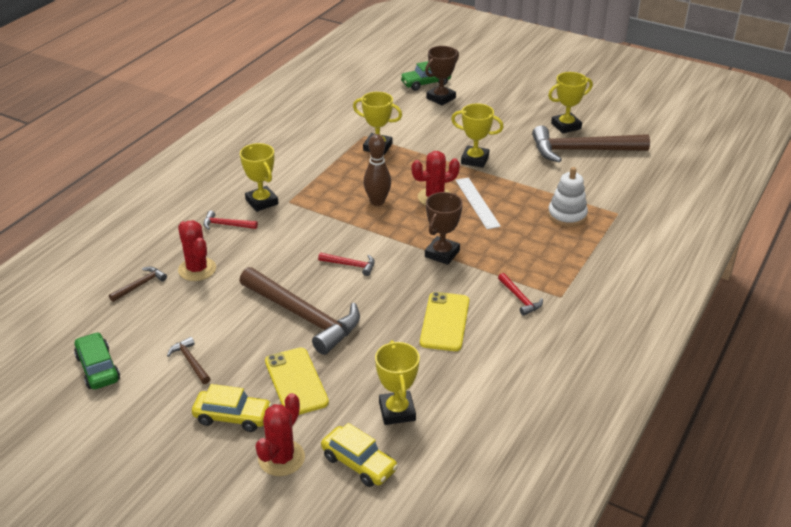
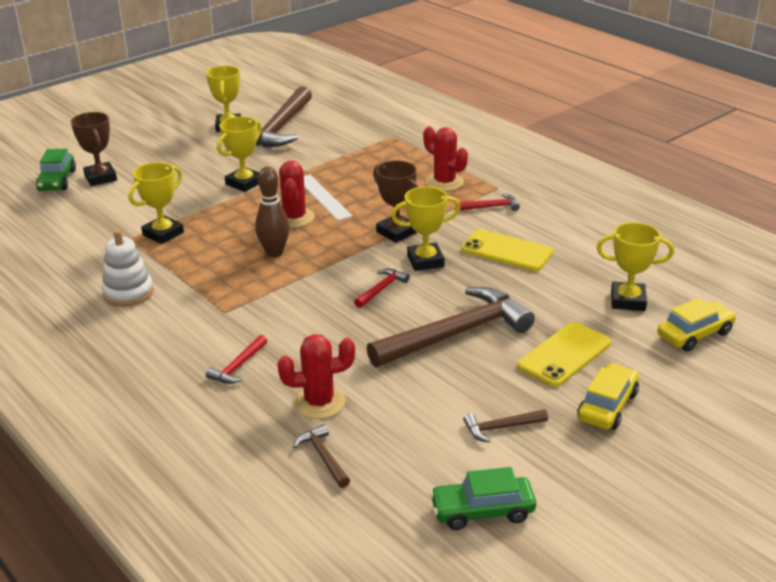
camera: 70 degrees left, 5 degrees down
yellow trophy [240,143,279,212] -> yellow trophy moved to [391,186,460,271]
red cactus [255,393,305,476] -> red cactus moved to [423,126,468,191]
yellow phone [265,347,329,415] -> yellow phone turned 45 degrees counterclockwise [517,322,611,387]
white ruler [455,177,501,229] -> white ruler turned 60 degrees clockwise [304,175,353,221]
white stacking toy [548,167,588,227] -> white stacking toy moved to [102,230,154,307]

